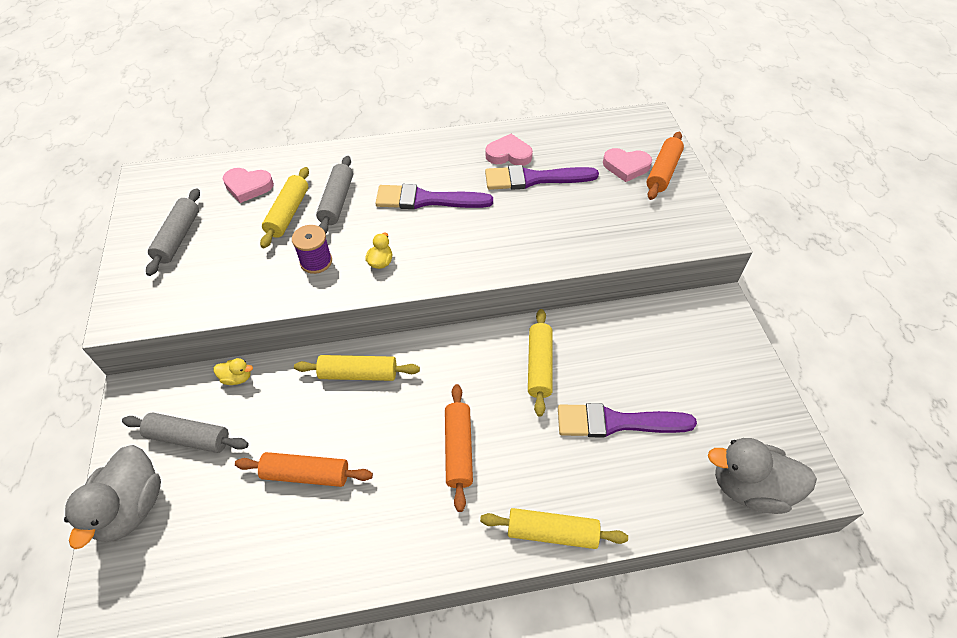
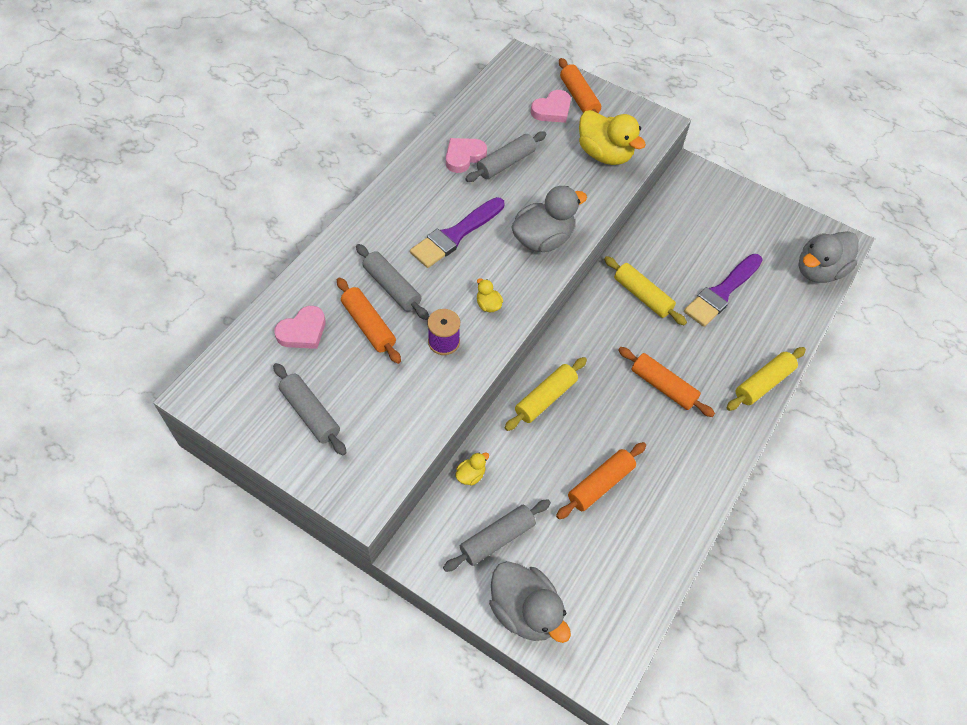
camera: 50 degrees left, 5 degrees up
yellow rolling pin [260,167,309,249] -> orange rolling pin [337,278,401,364]
purple brush [485,165,599,190] -> grey rolling pin [465,131,546,182]
none -> grey duck [511,186,587,252]
none -> yellow duck [579,110,646,165]

